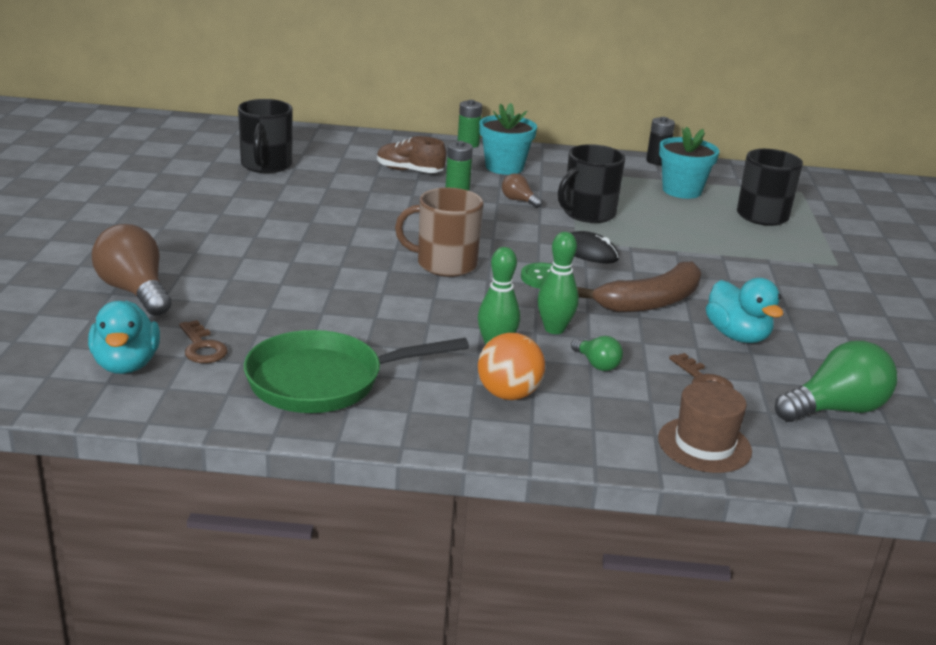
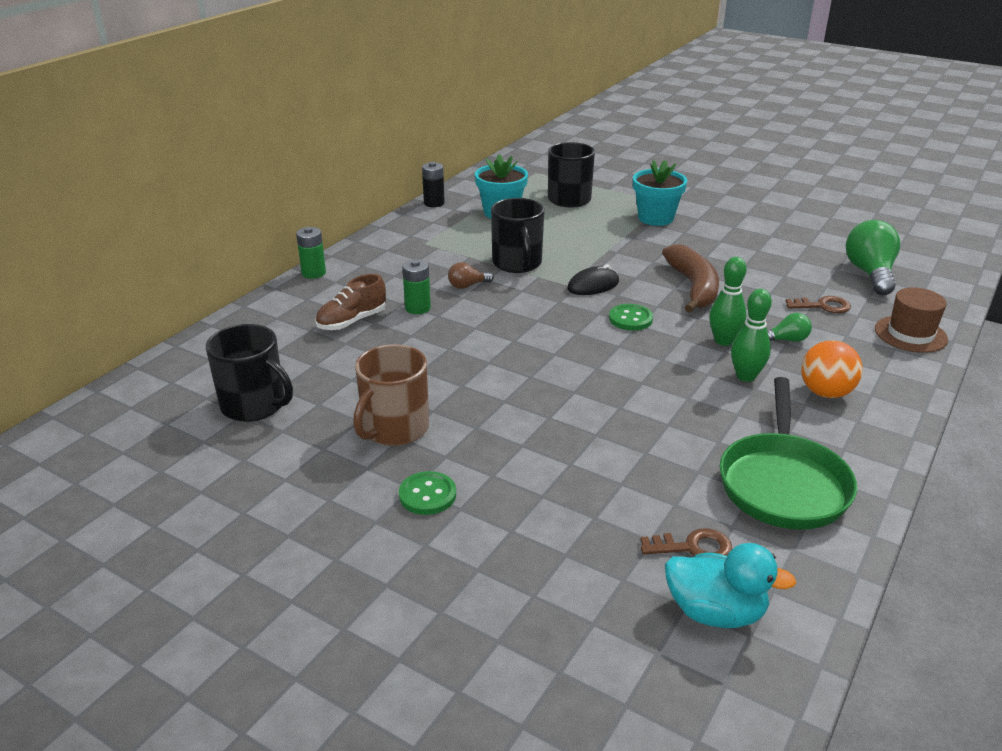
camera: 60 degrees left, 5 degrees up
brown light bulb [91,224,172,316] -> none
brown mug [395,188,483,277] -> brown mug moved to [353,344,429,446]
turquoise flower pot [479,103,537,175] -> turquoise flower pot moved to [633,160,687,226]
turquoise duck [706,278,783,343] -> none
none -> green button [399,471,456,515]

